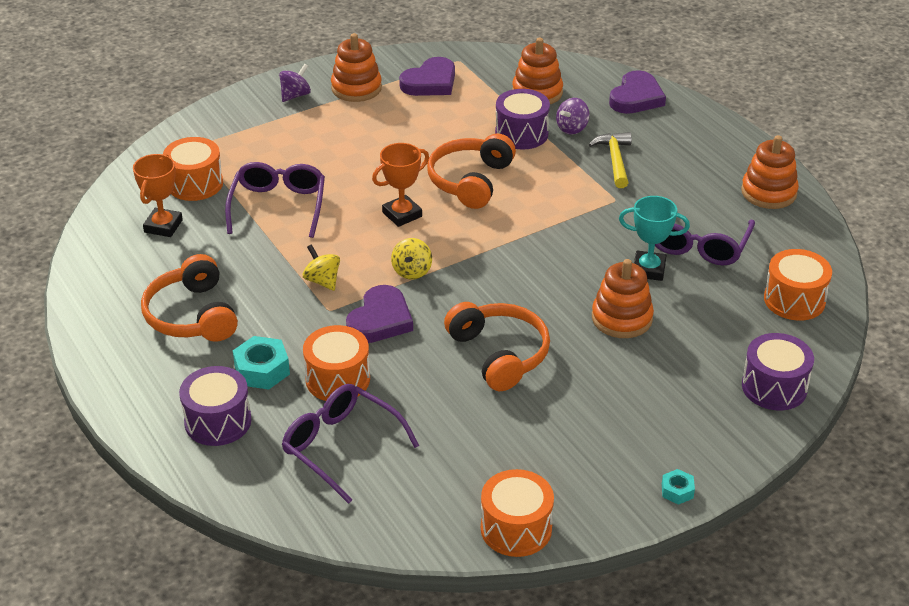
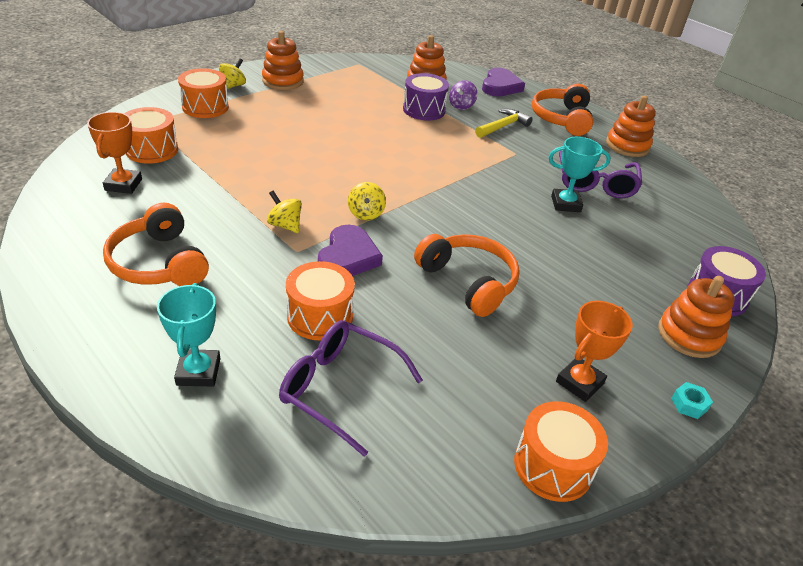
camera: 15 degrees left, 0 degrees up
purple drum [179,366,252,446] -> turquoise trophy [157,283,221,386]
purple glasses [225,162,325,238] -> none
turquoise nut [233,336,290,389] -> none
purple spinning top [279,64,311,102] -> yellow spinning top [219,59,246,89]
orange trophy [372,143,429,227] -> orange trophy moved to [556,301,633,402]
purple heart [399,57,455,96] -> none
orange headphones [427,133,516,209] -> orange headphones moved to [532,84,593,136]
yellow hammer [589,132,632,188] -> yellow hammer turned 60 degrees clockwise [475,109,533,138]
orange stacking toy [592,259,654,338] -> orange stacking toy moved to [658,276,735,358]
orange drum [764,249,832,321] -> orange drum moved to [178,68,229,118]

